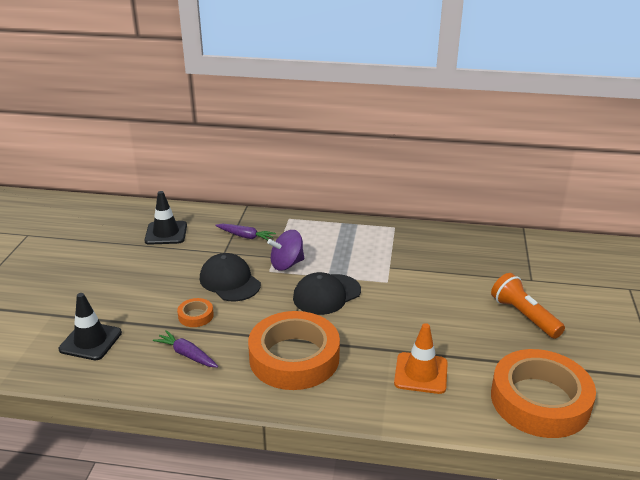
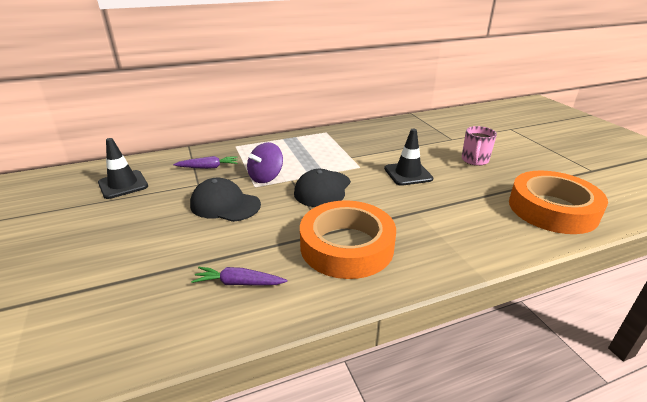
camera: 30 degrees left, 0 degrees up
black traffic cone [59,293,122,360] -> black traffic cone moved to [384,129,433,186]
orange tape [177,298,214,327] -> none
orange traffic cone [394,323,448,394] -> none
orange flashlight [491,273,565,339] -> pink mug [462,126,497,166]

